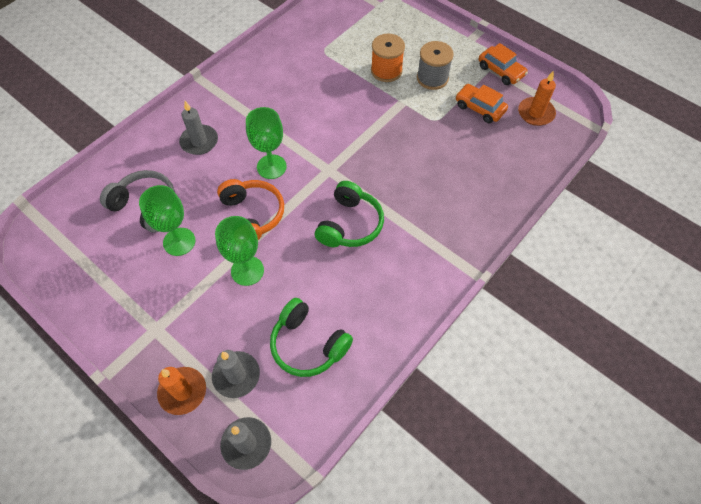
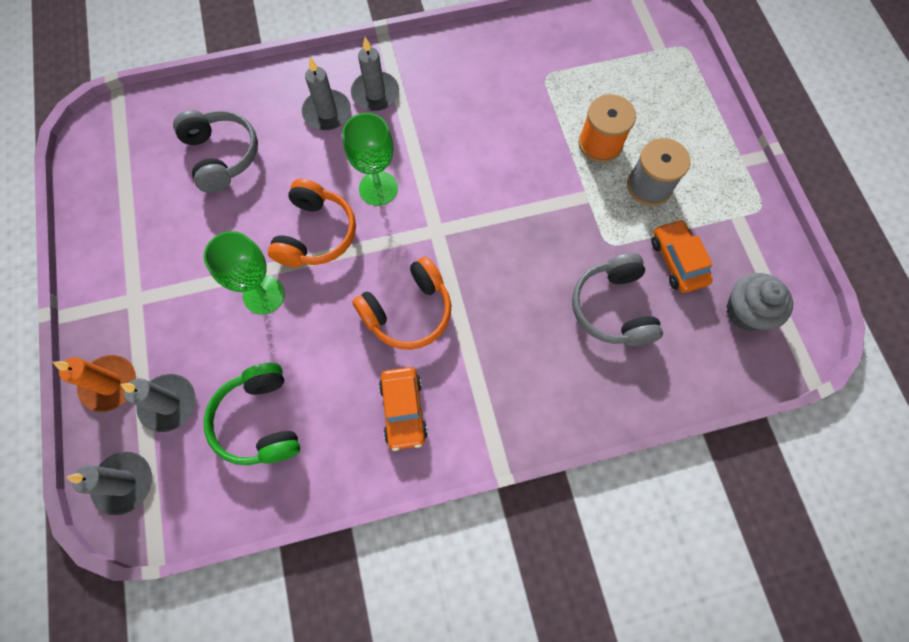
camera: 35 degrees right, 10 degrees up
green goblet [139,185,196,256] -> none
green headphones [315,181,384,247] -> orange headphones [352,256,451,350]
orange car [479,43,528,85] -> orange car moved to [379,367,428,451]
orange candle [518,71,556,126] -> grey cupcake [726,273,793,331]
none -> grey candle [351,37,399,111]
none -> grey headphones [572,253,663,346]

